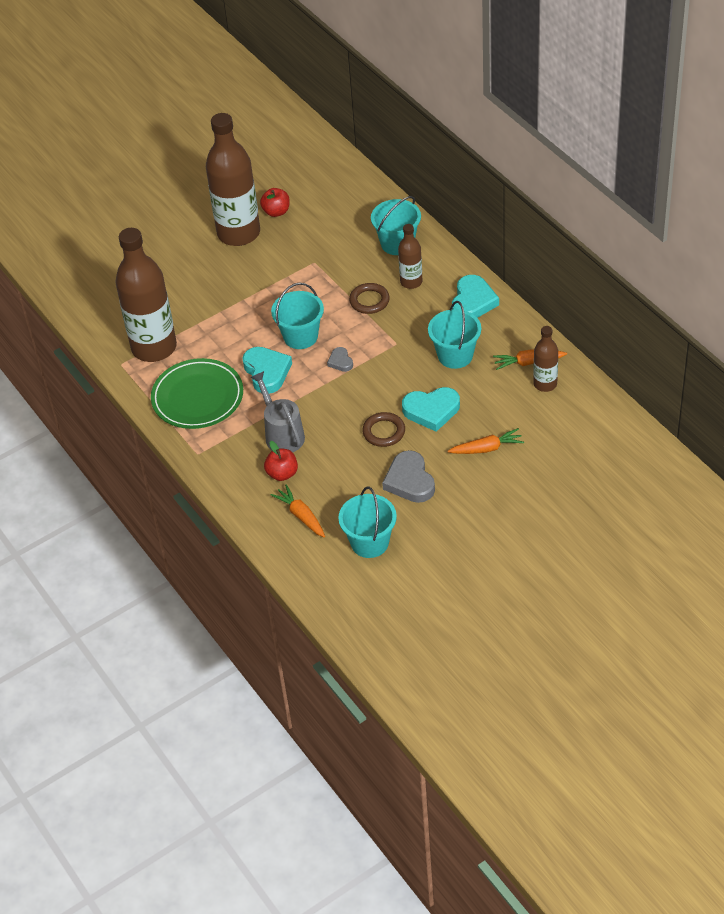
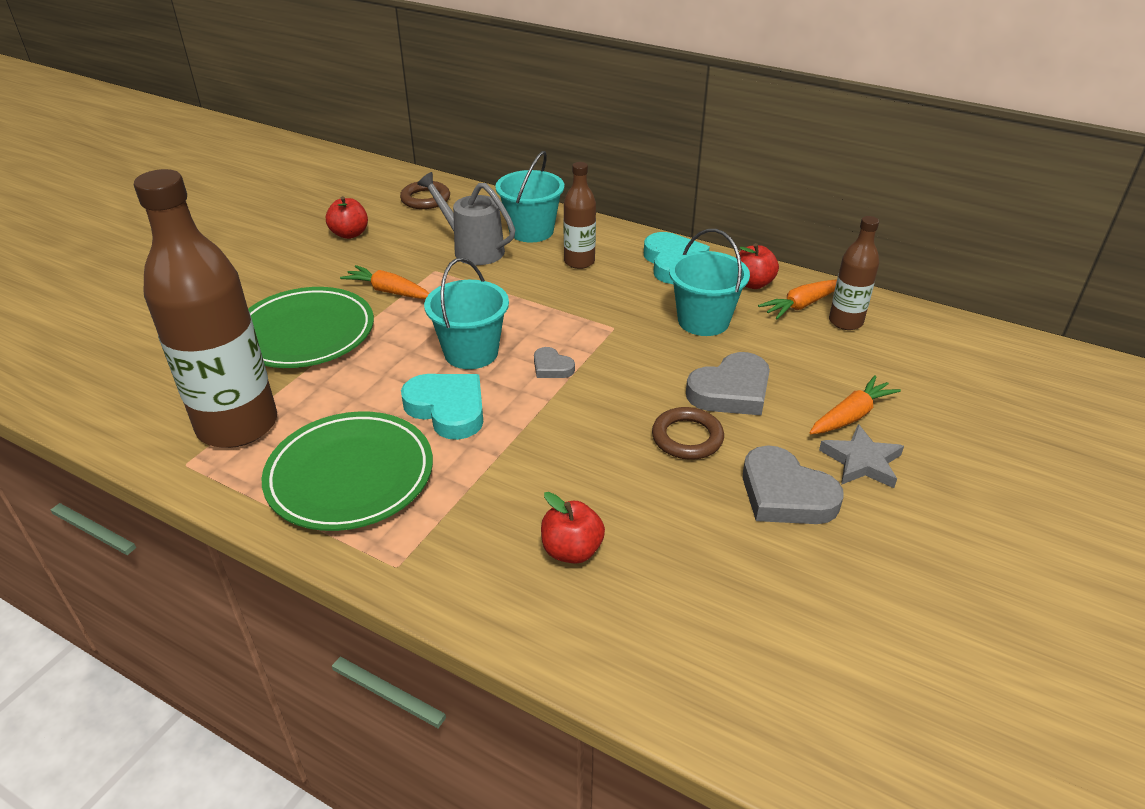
camera: 30 degrees left, 10 degrees down
brown bottle [206,113,260,246] -> none
grey watering can [250,371,305,452] -> grey watering can moved to [417,172,515,265]
orange carrot [271,484,325,537] -> orange carrot moved to [340,265,430,299]
turquoise bucket [338,486,397,558] -> none
brown ring [349,283,390,314] -> brown ring moved to [400,181,450,209]
turquoise heart [402,387,460,432] -> grey heart [686,352,770,415]
none -> green plate [248,287,374,368]
none -> red apple [736,243,779,289]
none -> grey star [819,424,904,488]

